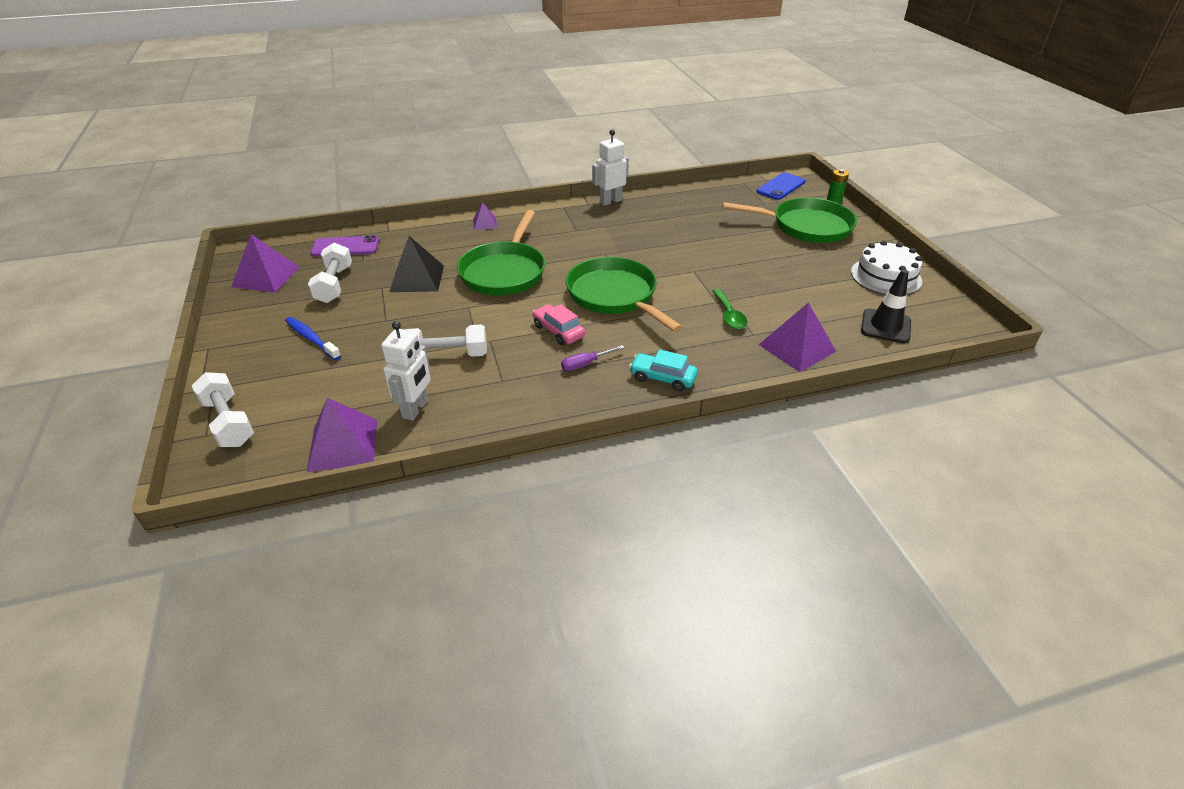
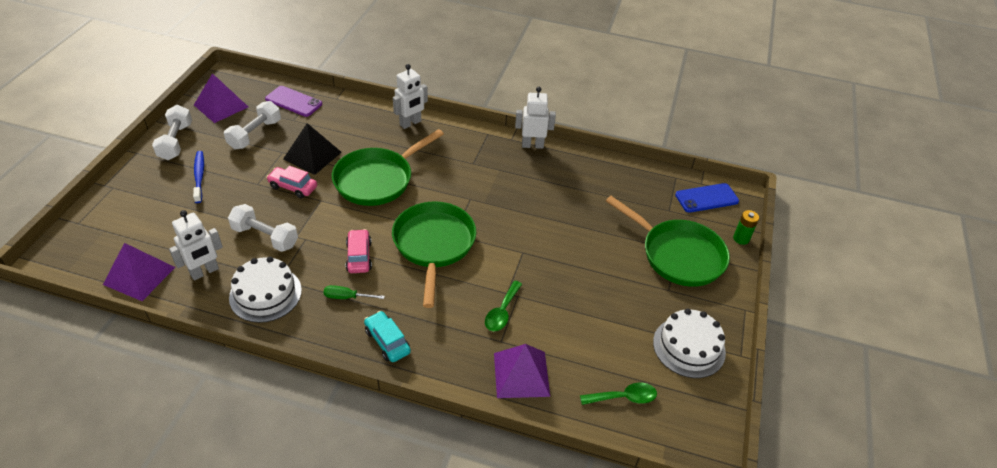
camera: 30 degrees right, 5 degrees up
white dumbbell [192,372,254,447] -> white dumbbell moved to [152,105,192,160]
purple pyramid [473,202,497,230] -> white robot [393,64,428,129]
purple screwdriver [561,345,625,371] -> green screwdriver [324,285,385,299]
black traffic cone [861,269,911,343] -> green spoon [580,383,657,405]
none -> white cake [229,257,302,323]
none -> pink car [266,166,317,198]

